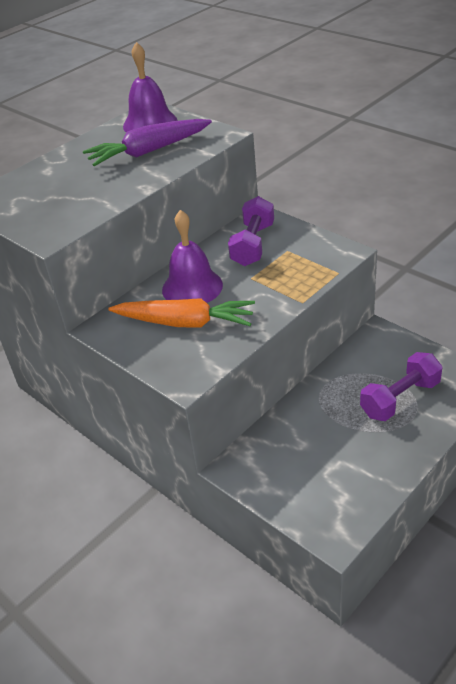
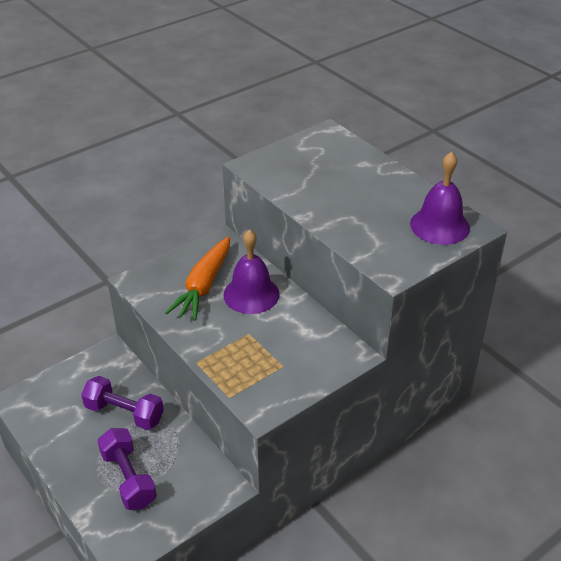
camera: 95 degrees right, 0 degrees up
purple carrot [83,119,212,166] -> none
purple dumbbell [228,196,274,266] -> purple dumbbell moved to [81,376,164,430]

